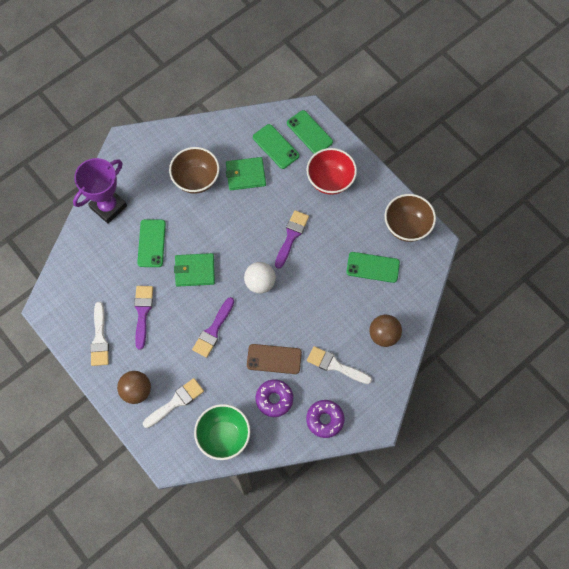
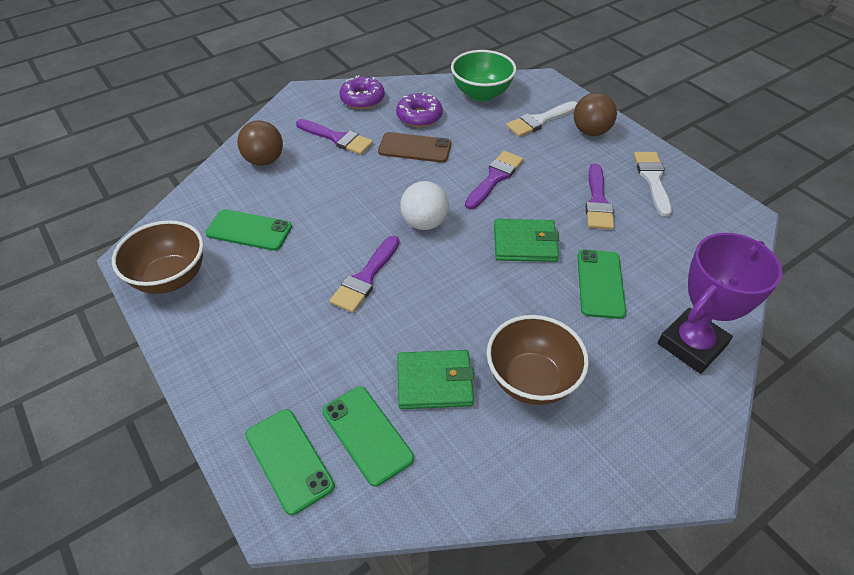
camera: 175 degrees left, 20 degrees down
red bowl [306,148,357,195] -> none
white brush [307,346,372,384] -> purple brush [296,119,373,155]

